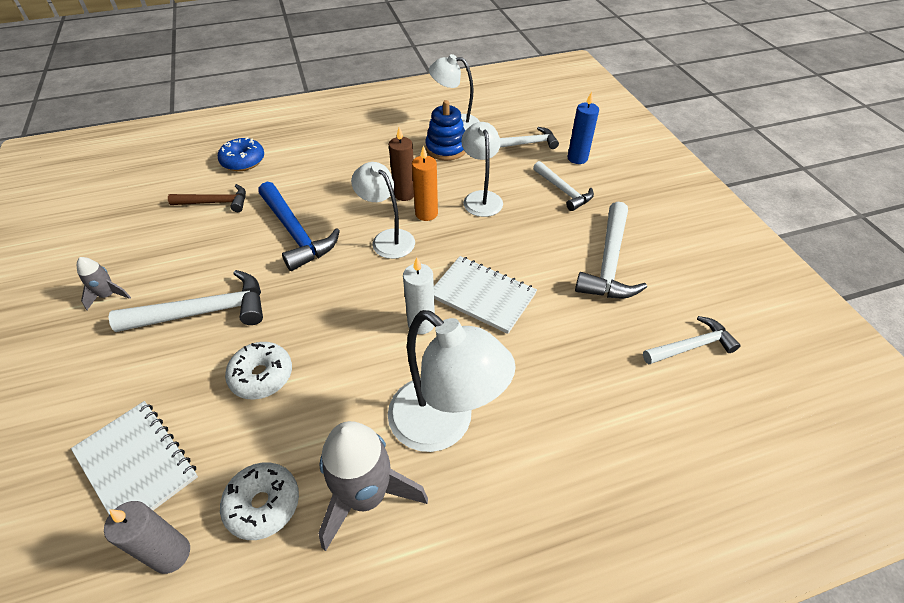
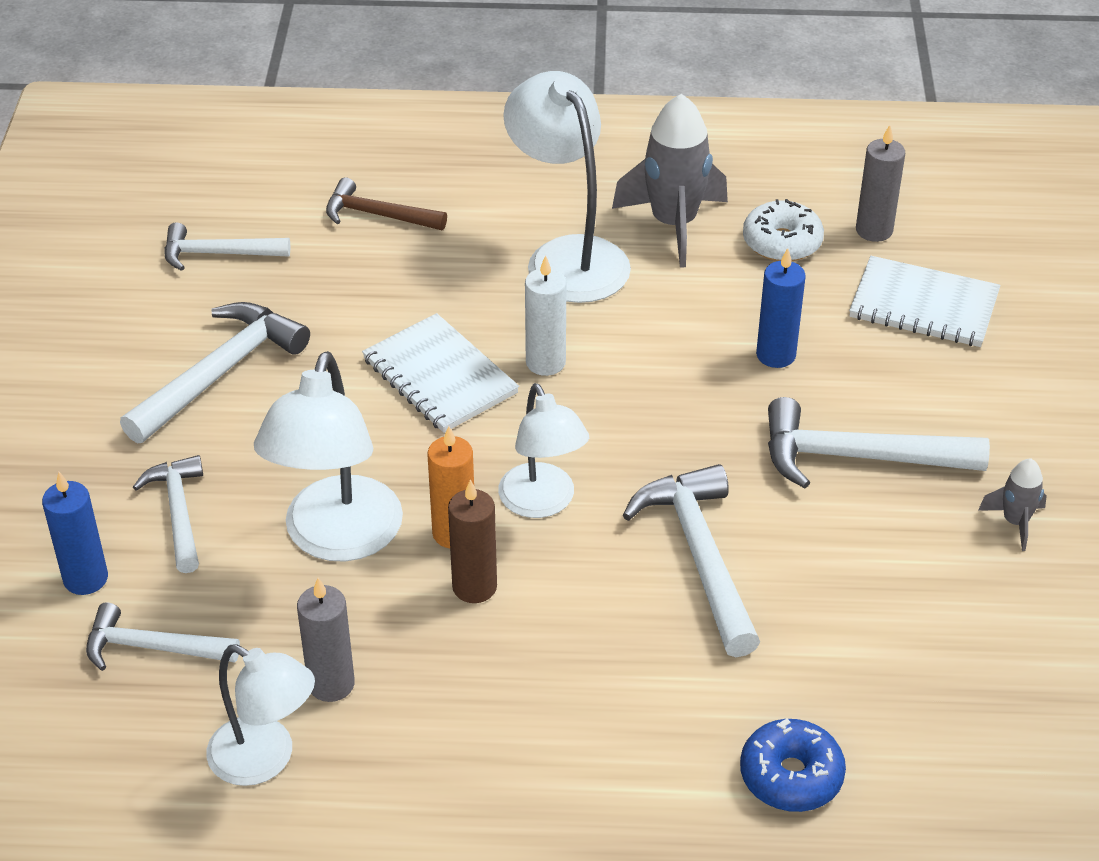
camera: 160 degrees left, 5 degrees down
white notebook [71,401,198,515] -> white notebook turned 45 degrees counterclockwise [849,256,1000,347]
brown hammer [168,184,246,212] -> brown hammer moved to [326,177,447,230]
white donut [225,342,292,400] -> blue candle [756,248,806,368]
blue hammer [258,182,340,271] -> white hammer [623,464,760,657]
blue stacking toy [425,100,466,161] -> grey candle [297,578,355,702]
white lamp [461,122,503,217] -> white lamp [254,351,403,562], size x1.51

